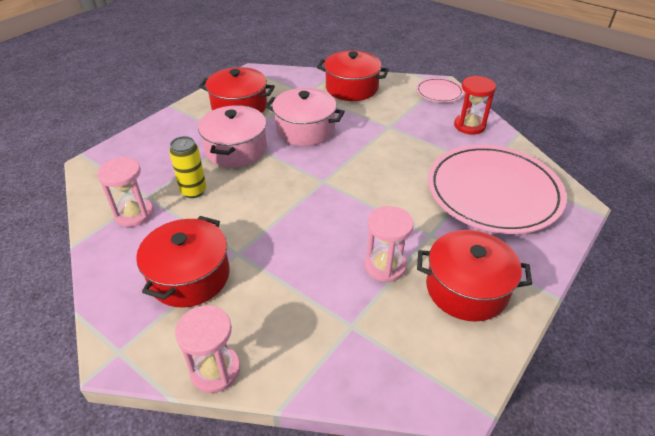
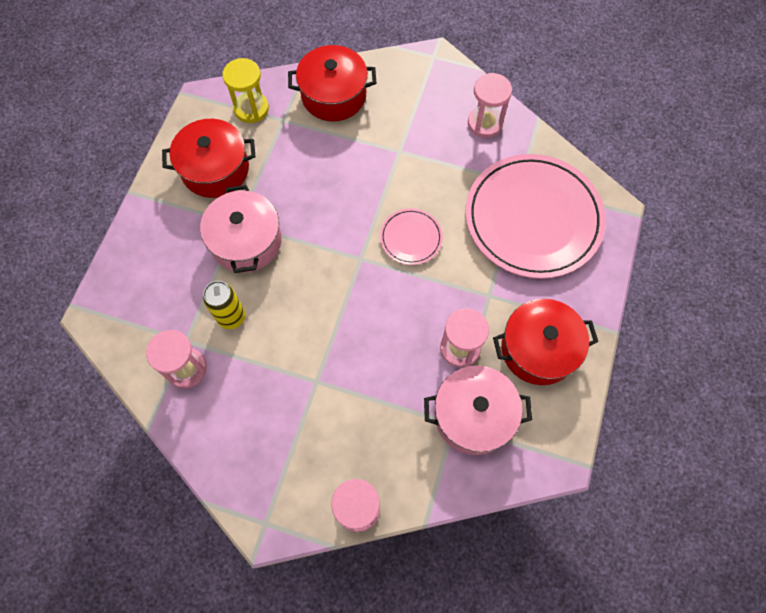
camera: 20 degrees left, 25 degrees up
red pot [136,216,230,307] -> none
pink pot [265,88,345,146] -> pink pot moved to [424,365,532,455]
pink plate [416,78,464,102] -> pink plate moved to [380,208,443,265]
red hourglass [454,76,496,135] -> pink hourglass [468,73,512,138]
none -> yellow hourglass [223,58,269,123]

